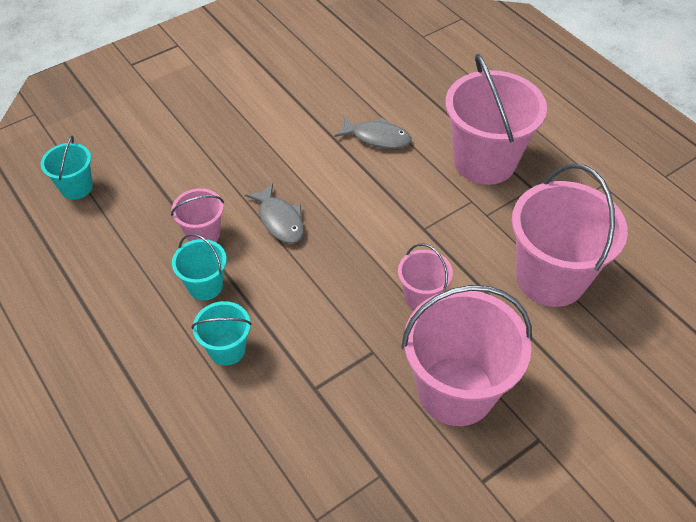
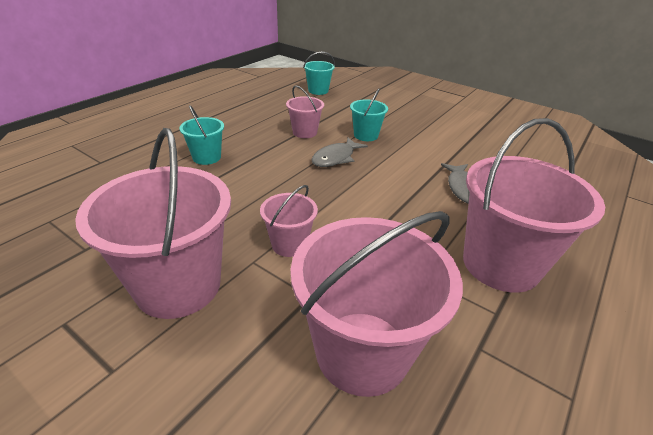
camera: 70 degrees right, 15 degrees down
turquoise bucket [172,234,227,300] -> turquoise bucket moved to [350,89,388,141]

